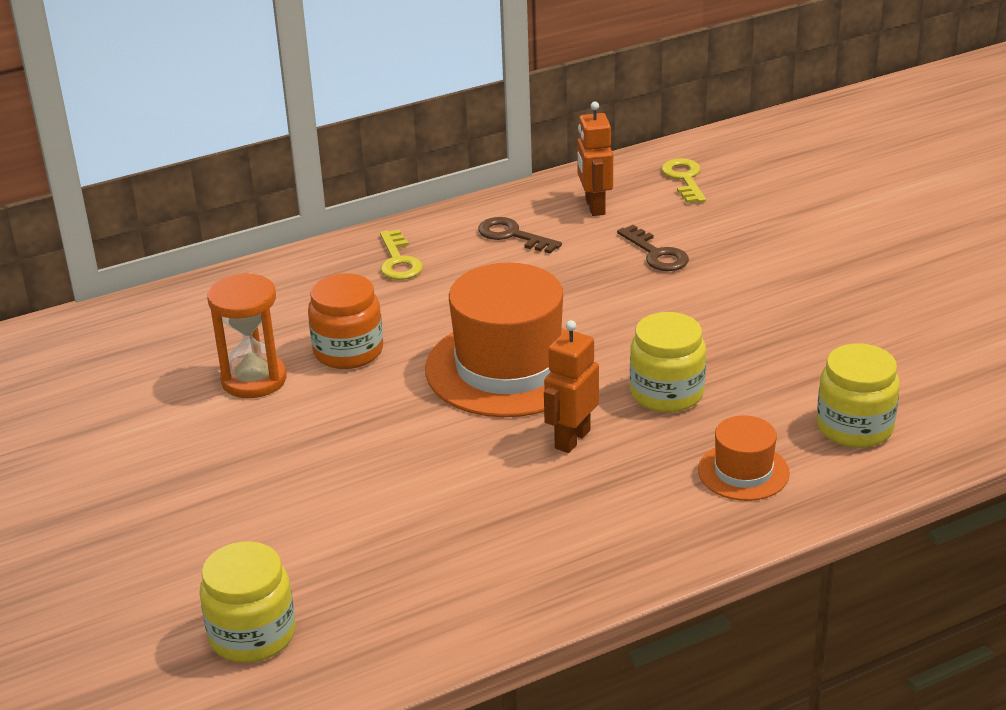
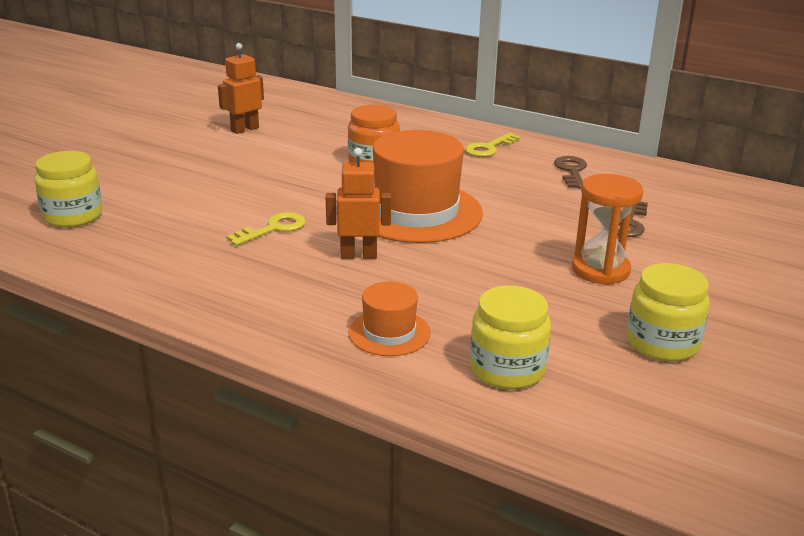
camera: 55 degrees right, 5 degrees down
orange hourglass [207,273,287,398] -> orange hourglass moved to [572,174,643,285]
orange robot [577,102,613,216] -> orange robot moved to [218,43,264,134]
yellow jar [630,312,706,412] -> yellow jar moved to [627,263,710,362]
yellow key [661,158,706,203] -> yellow key moved to [226,212,306,246]

